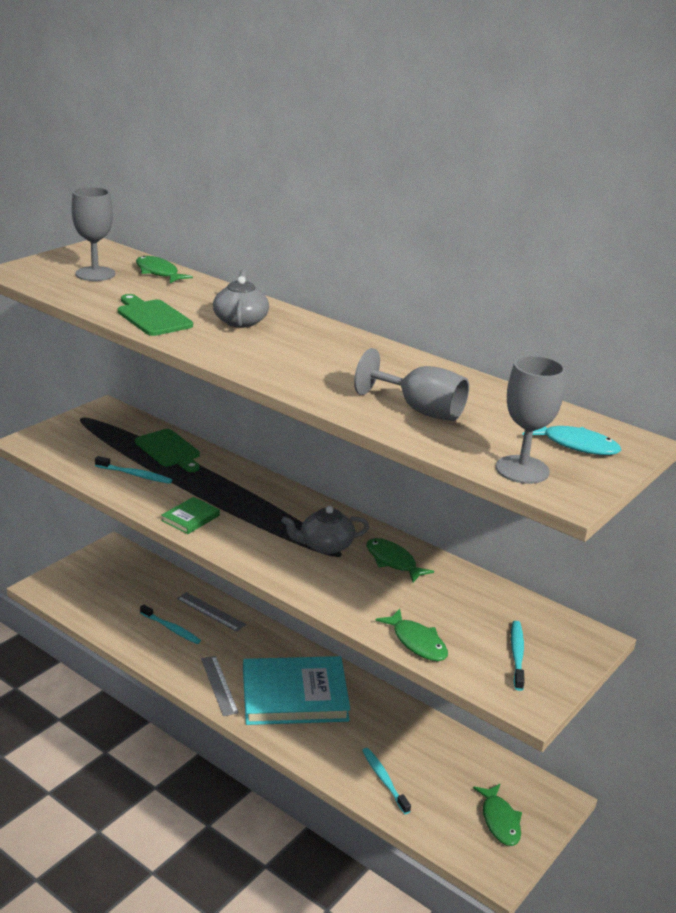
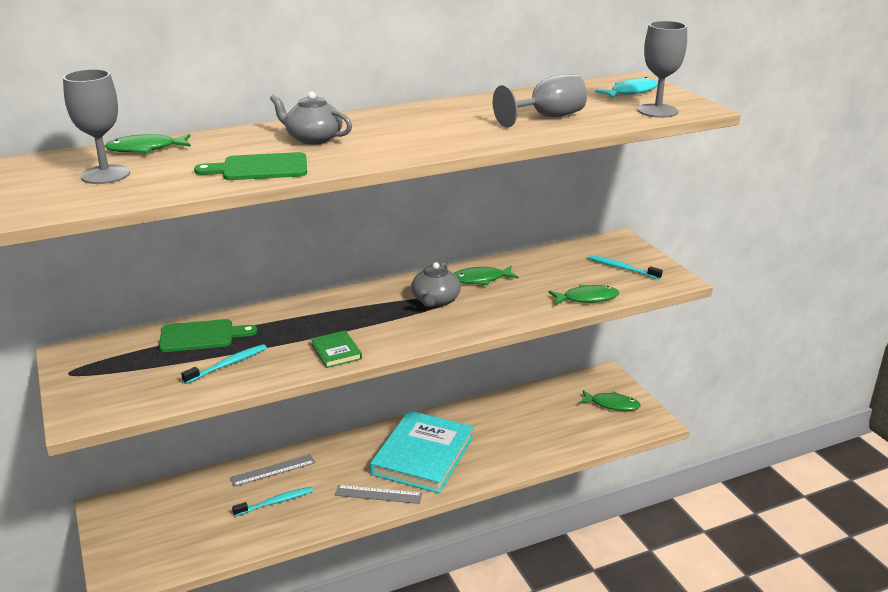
camera: 60 degrees left, 0 degrees up
turquoise toothbrush [362,748,411,814] -> none

